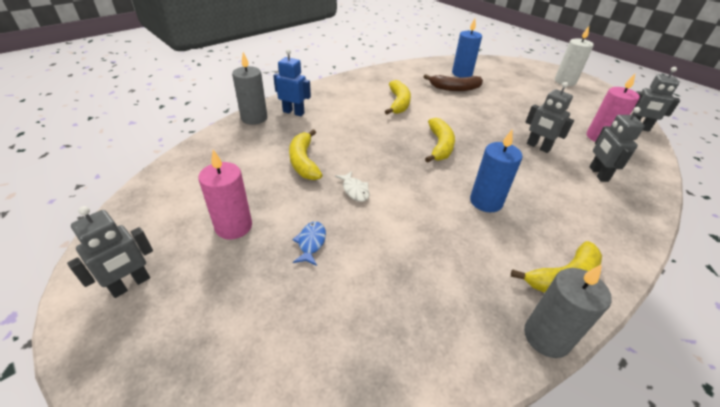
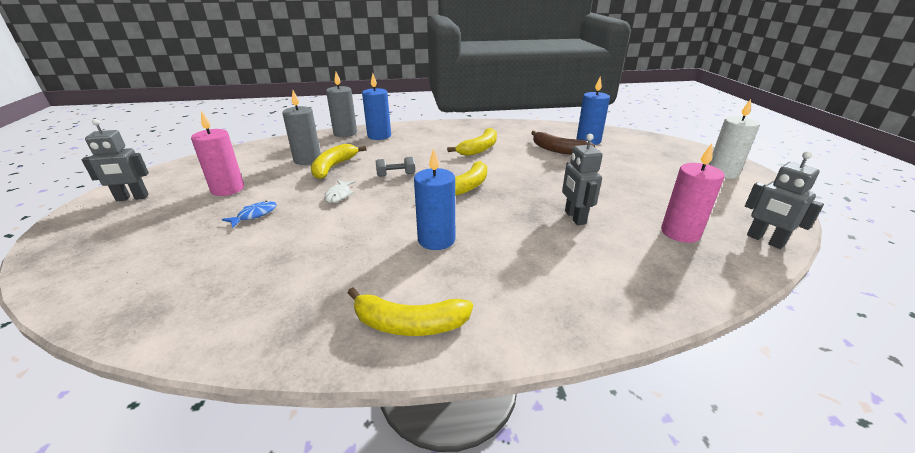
camera: 35 degrees right, 10 degrees down
blue robot [273,49,311,116] -> blue candle [362,73,391,140]
grey candle [524,264,612,358] -> grey candle moved to [282,90,321,165]
grey robot [589,107,645,182] -> none
none -> grey dumbbell [376,157,415,177]

